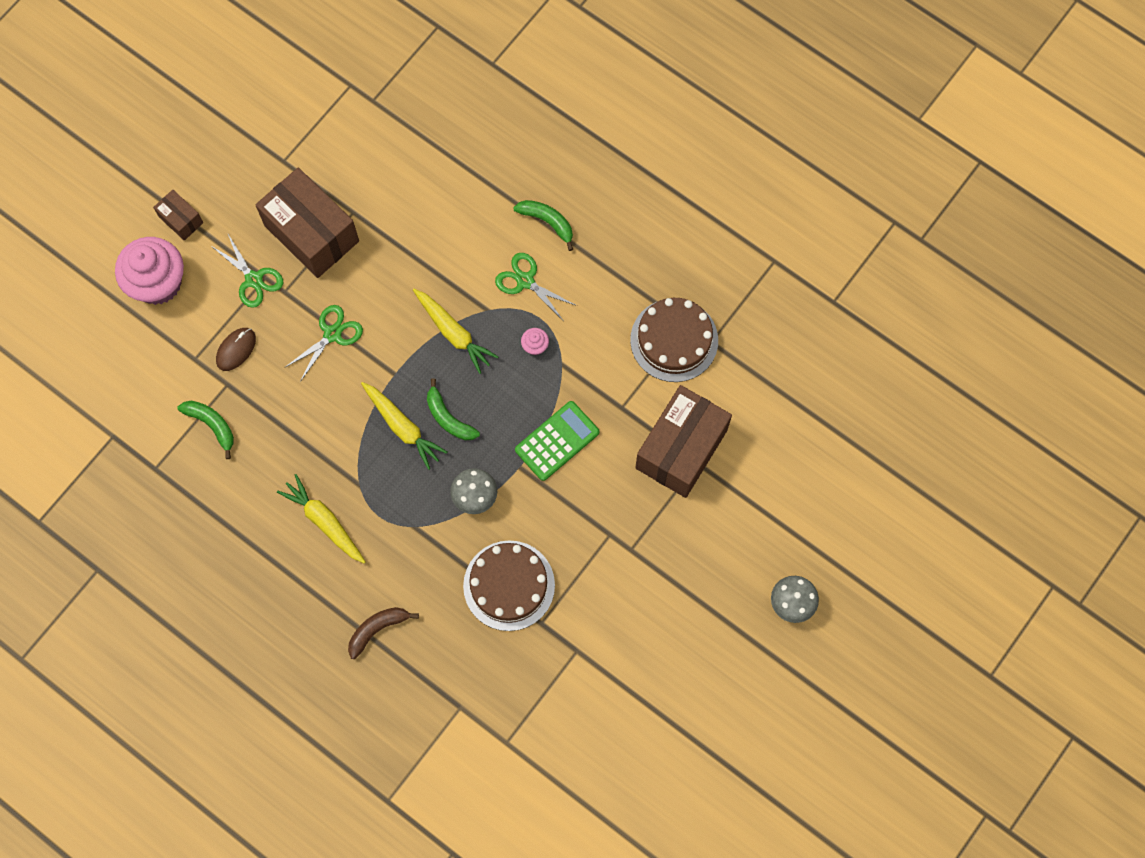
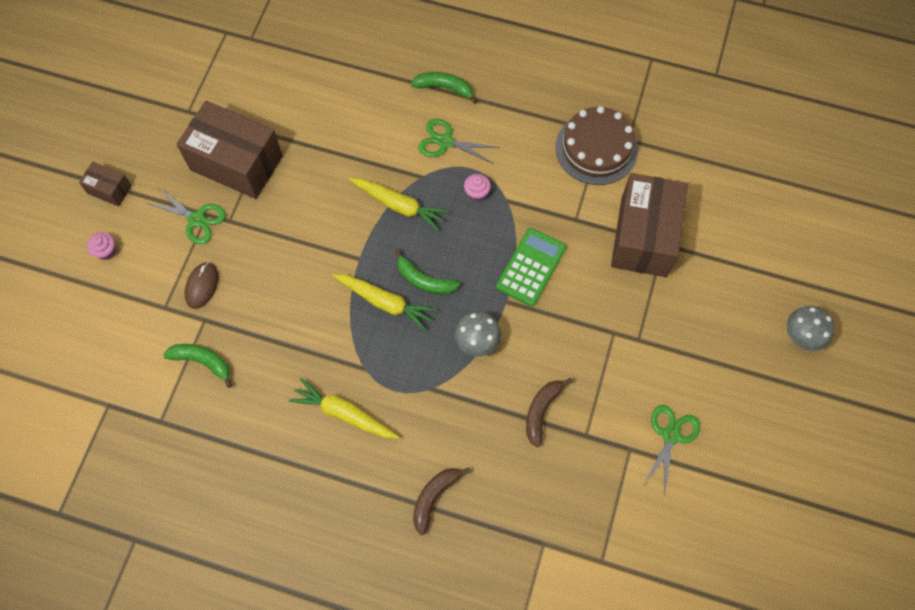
camera: 20 degrees left, 5 degrees down
pink cupcake [115,237,184,305] -> pink cupcake [87,232,116,260], size x0.41
green scissors [284,305,363,382] -> green scissors moved to [643,405,700,496]
brown cake [463,541,555,631] -> brown banana [526,378,573,447]

